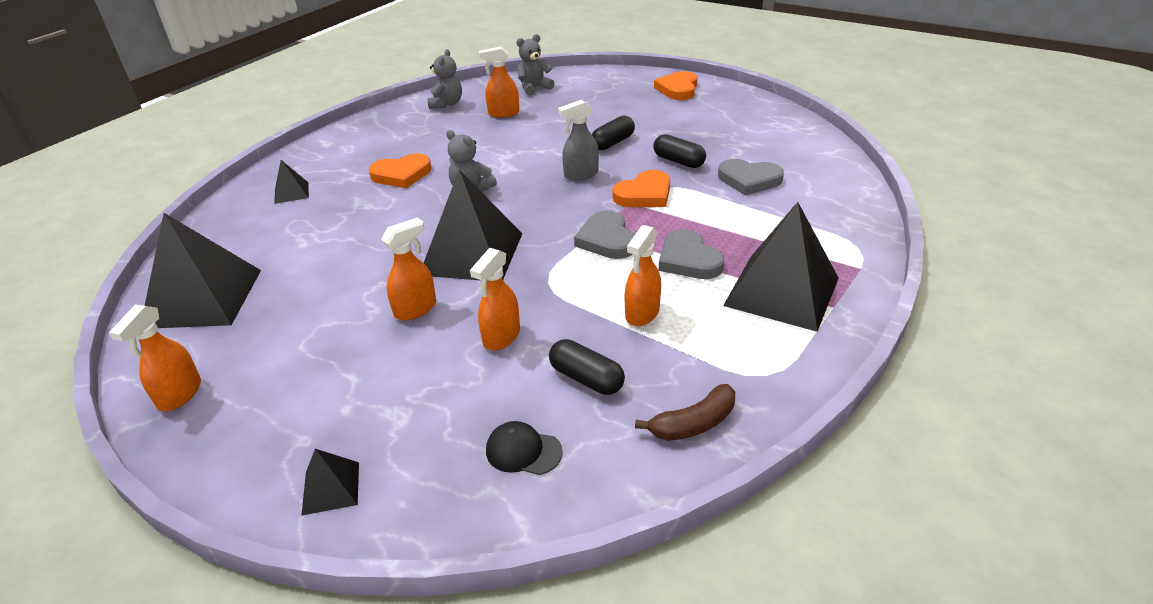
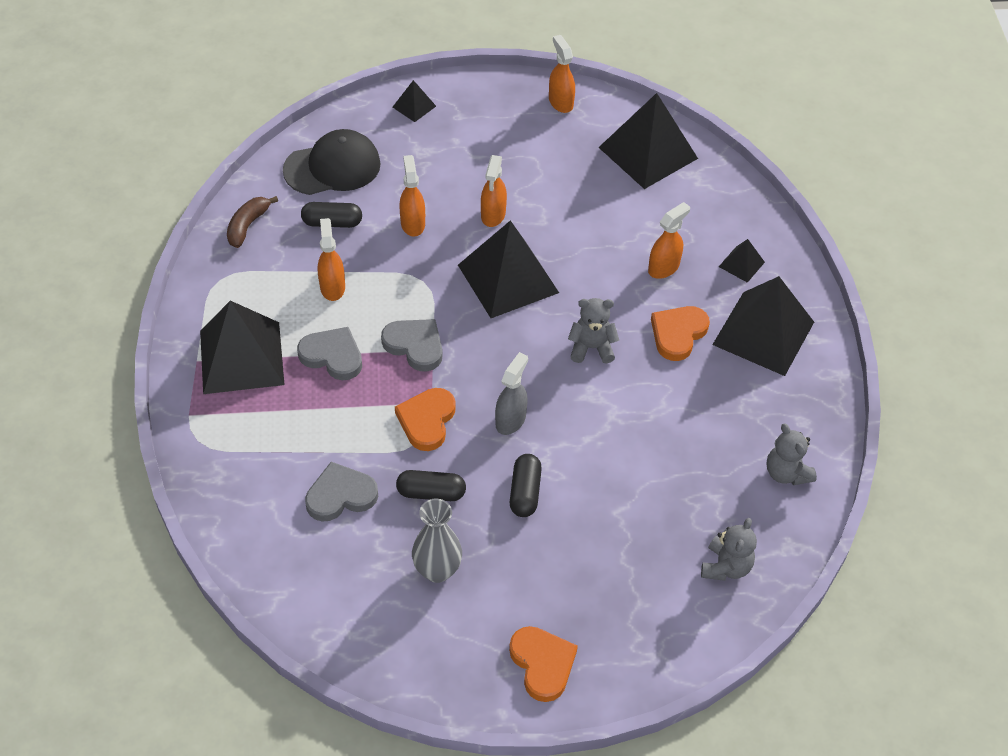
camera: 140 degrees right, 15 degrees up
orange spray bottle [479,47,519,118] -> orange spray bottle moved to [648,202,690,279]
black cap [486,421,563,475] -> black cap [283,129,381,195], size x2.00
none -> grey vase [412,499,462,583]
none -> black pyramid [712,276,814,376]

